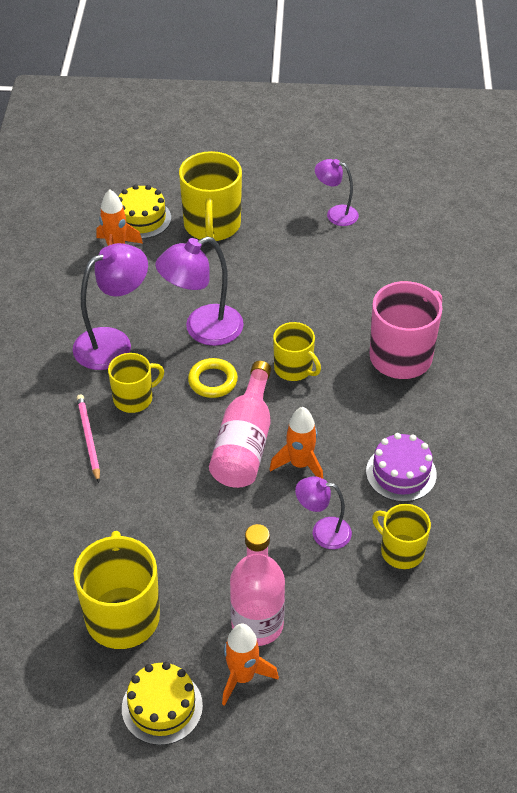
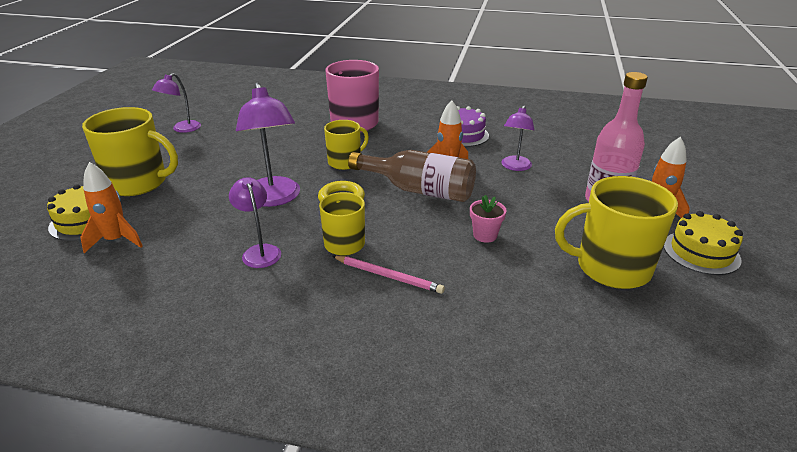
camera: 80 degrees left, 15 degrees down
purple lamp [73,243,148,370] -> purple lamp [229,177,281,268], size x0.60
pink pencil [77,394,100,483] -> pink pencil turned 150 degrees counterclockwise [333,256,445,294]
pink bottle [209,361,271,488] -> brown bottle [348,150,476,202]
yellow mug [372,504,431,569] -> none
none -> pink flower pot [470,195,506,243]

